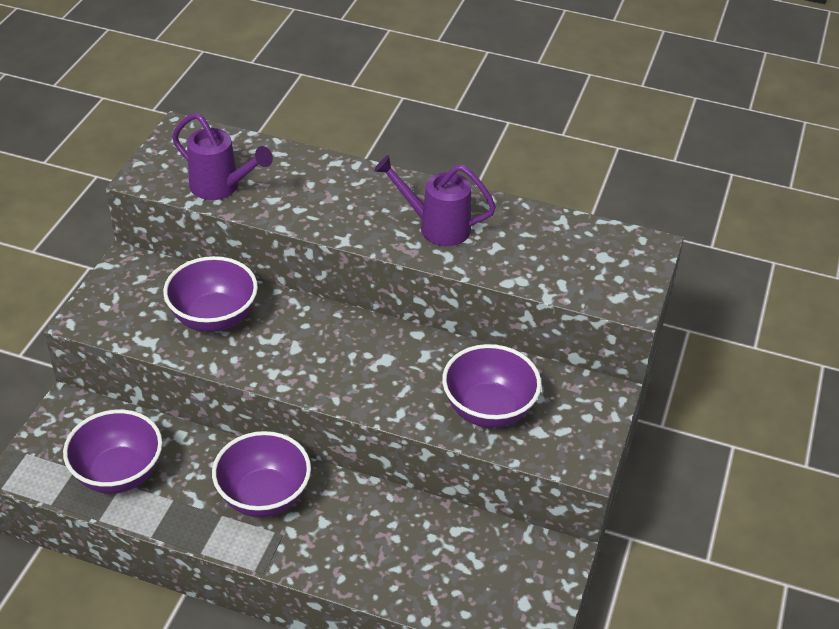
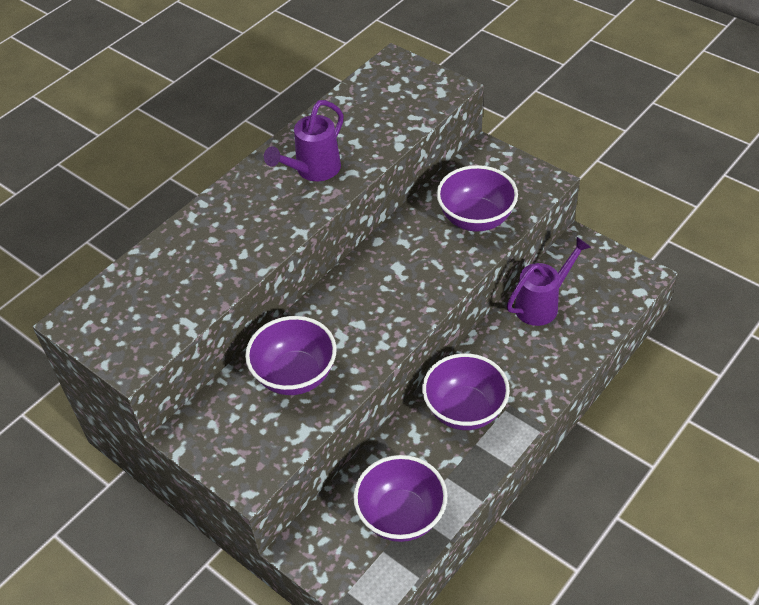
camera: 65 degrees left, 5 degrees up
purple watering can [172,113,273,200] -> purple watering can moved to [507,236,591,326]

